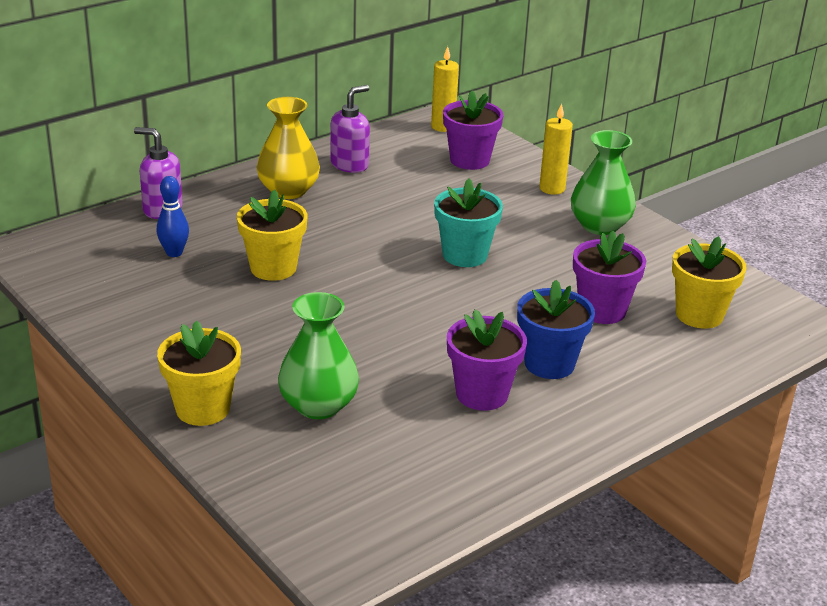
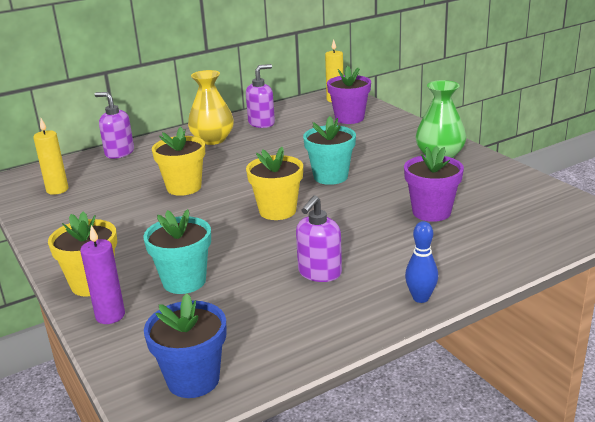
camera: 10 degrees right, 5 degrees down
blue bowling pin [157,176,189,257] -> blue bowling pin moved to [405,221,438,303]
green vase [278,292,359,419] -> turquoise flower pot [143,209,211,294]
purple flower pot [447,309,527,411] -> purple soap dispenser [296,195,342,282]
blue flower pot [517,280,595,379] -> blue flower pot moved to [144,293,227,398]
yellow candle [539,103,573,195] -> yellow candle moved to [33,118,68,195]
yellow flower pot [672,236,747,329] -> yellow flower pot moved to [246,147,303,220]
none -> purple candle [80,225,125,324]

